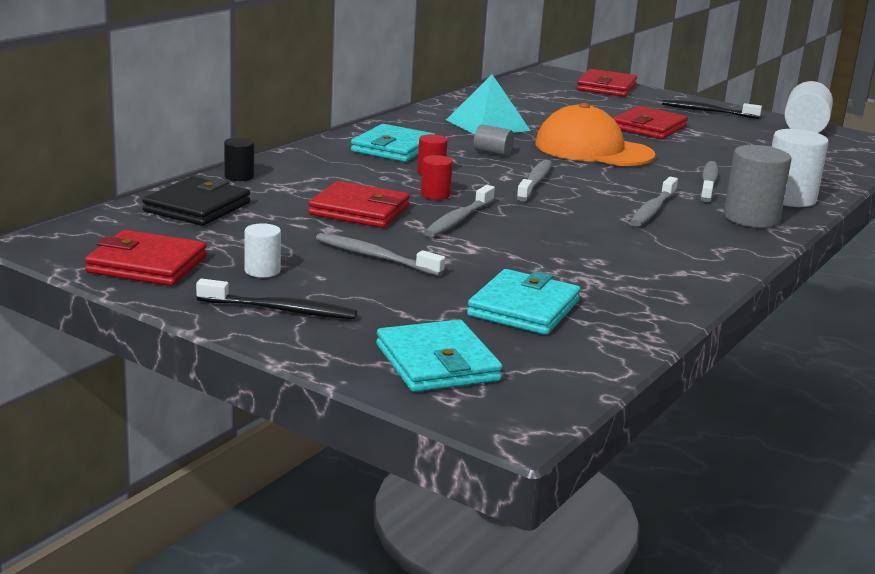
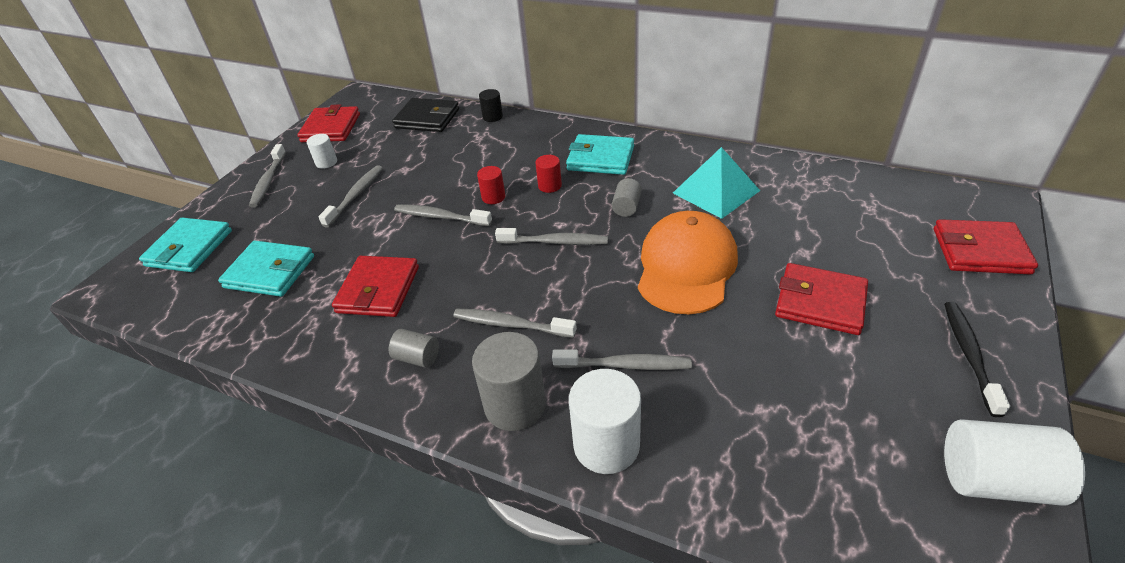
camera: 85 degrees right, 20 degrees up
black toothbrush [196,279,357,319] -> grey toothbrush [249,144,286,208]
red wallet [308,181,410,228] -> red wallet moved to [332,256,419,317]
turquoise wallet [376,319,502,392] -> turquoise wallet turned 45 degrees counterclockwise [139,218,232,272]
none -> grey cylinder [389,329,439,368]

